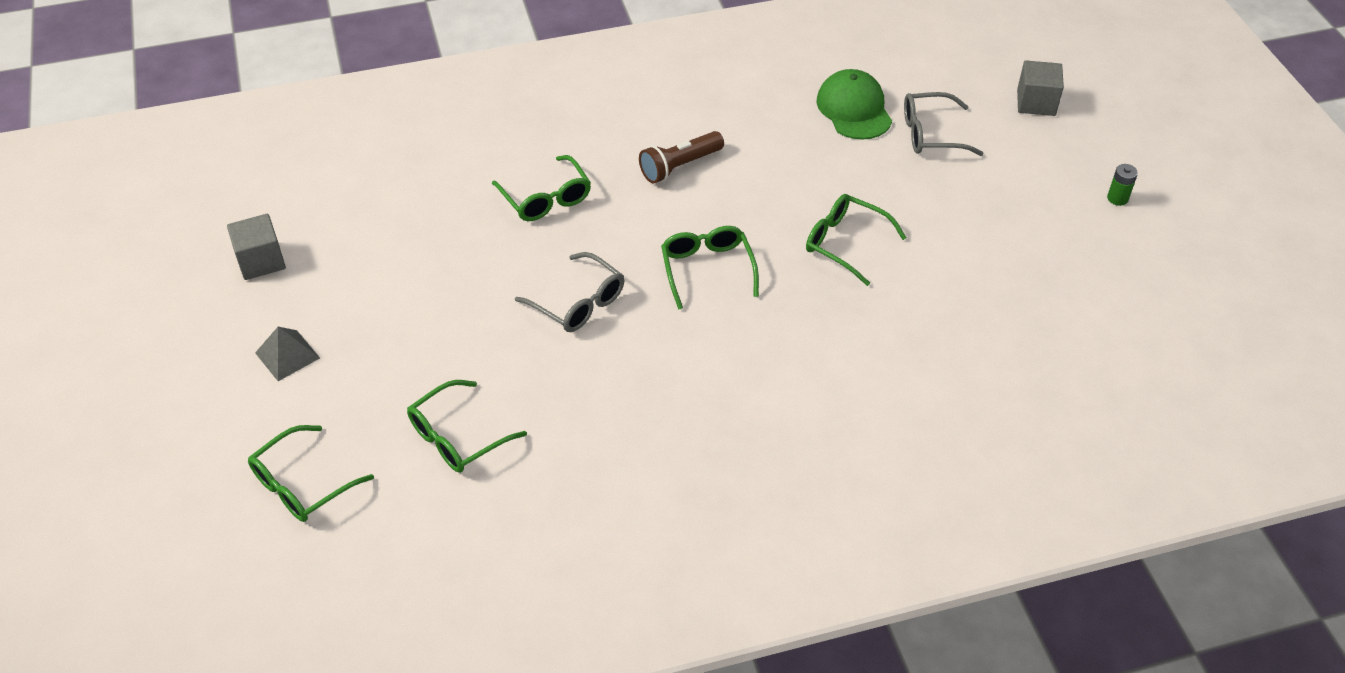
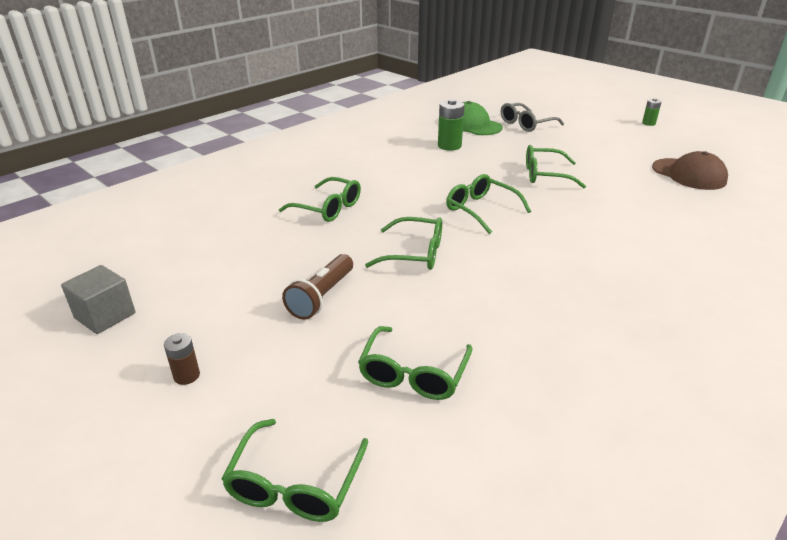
camera: 30 degrees left, 15 degrees down
grey pyramid [255,327,320,381] -> brown battery [164,333,200,385]
grey glasses [515,252,624,332] -> green glasses [365,217,442,270]
brown flashlight [639,131,724,184] -> brown flashlight moved to [282,254,353,320]
grey cube [1017,60,1064,116] -> none
none -> green battery [438,99,465,151]
none -> brown cap [652,151,728,190]

